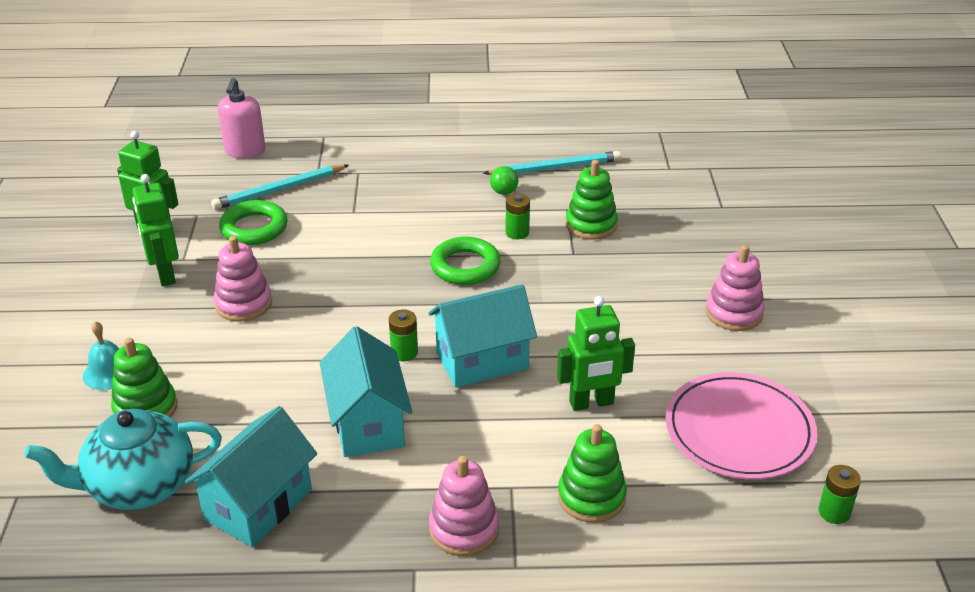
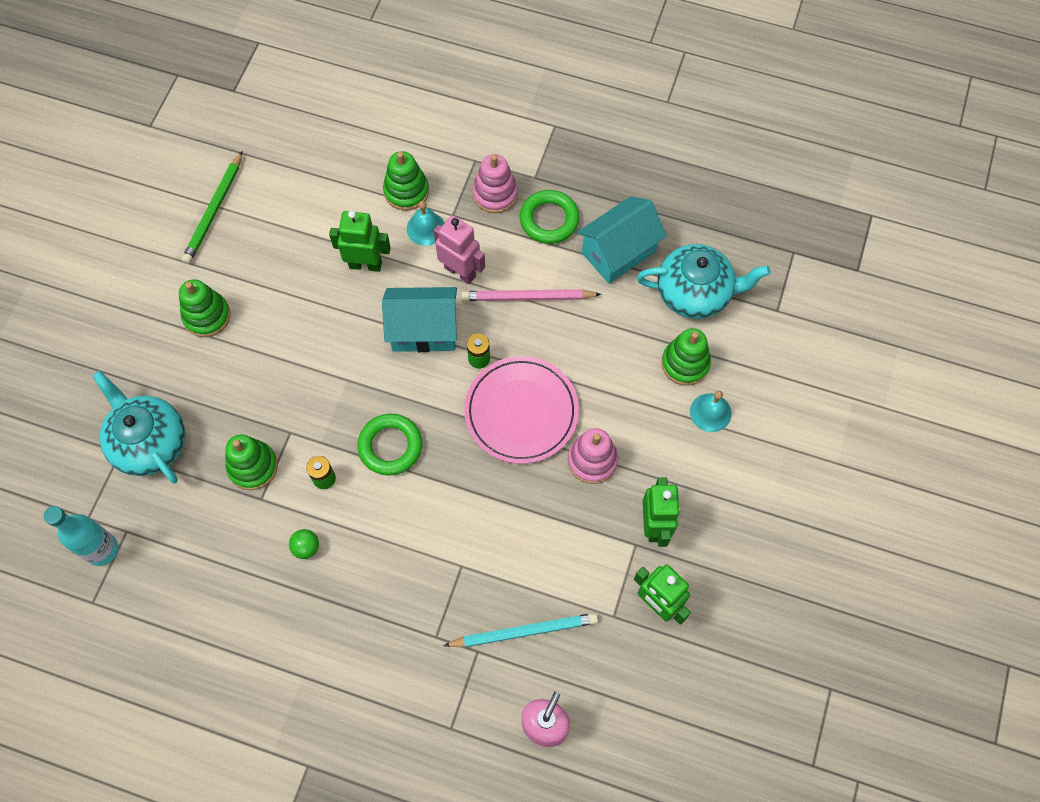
camera: 160 degrees left, 30 degrees up
green ring [219,200,288,245] -> green ring moved to [520,190,579,244]
turquoise house [320,326,412,457] -> pink pencil [461,289,602,301]
turquoise pencil [483,151,621,175] -> none
pink plate [665,372,817,480] -> pink plate moved to [464,356,579,464]
pink stacking toy [706,245,765,331] -> green stacking toy [179,279,231,337]
green battery [818,465,861,524] -> none
none -> turquoise bottle [44,506,118,566]
none -> turquoise teapot [92,371,185,483]
none -> green pencil [182,152,242,264]
none -> turquoise bell [407,201,444,246]
none -> pink robot [433,215,485,284]

